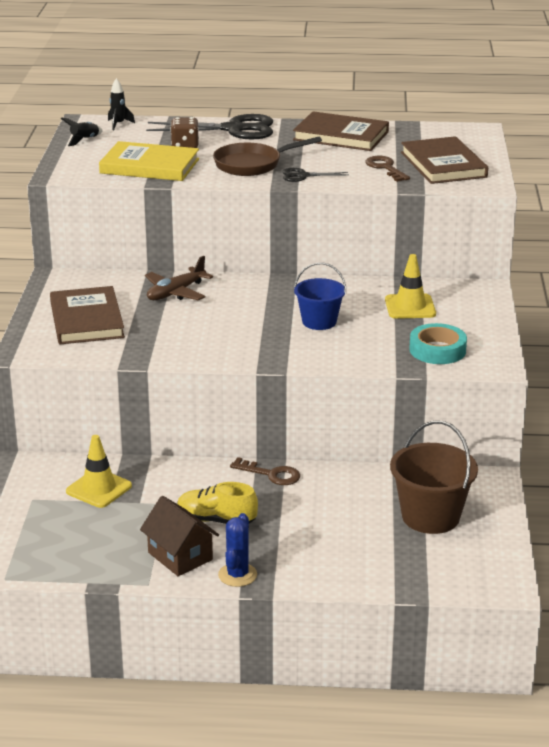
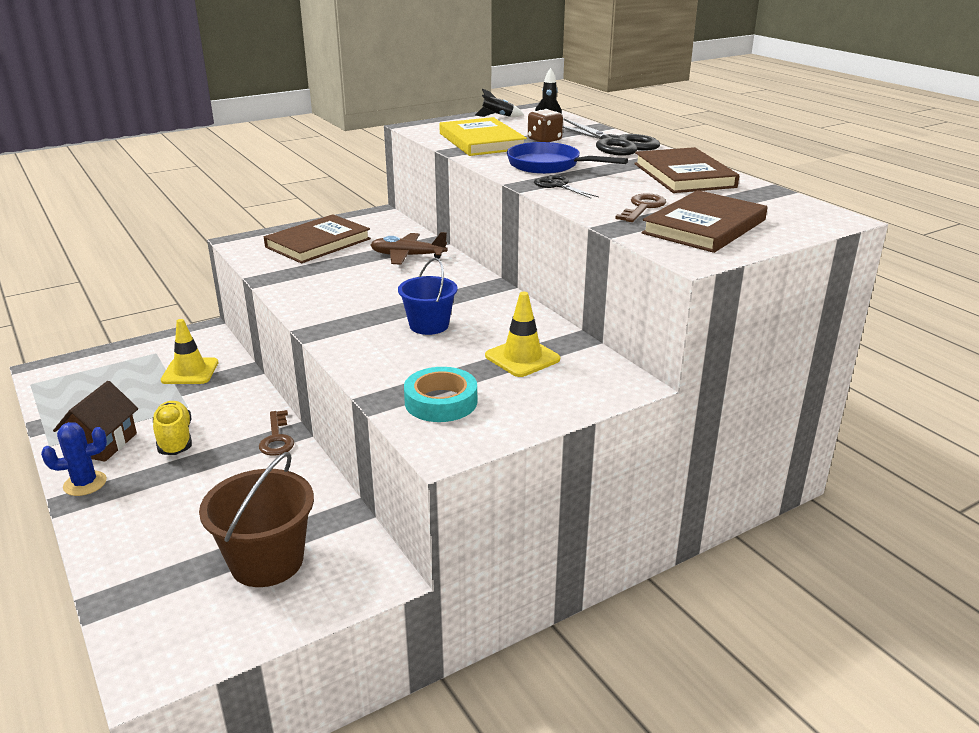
camera: 55 degrees right, 0 degrees up
brown pan [213,136,322,176] -> blue pan [507,142,628,174]

